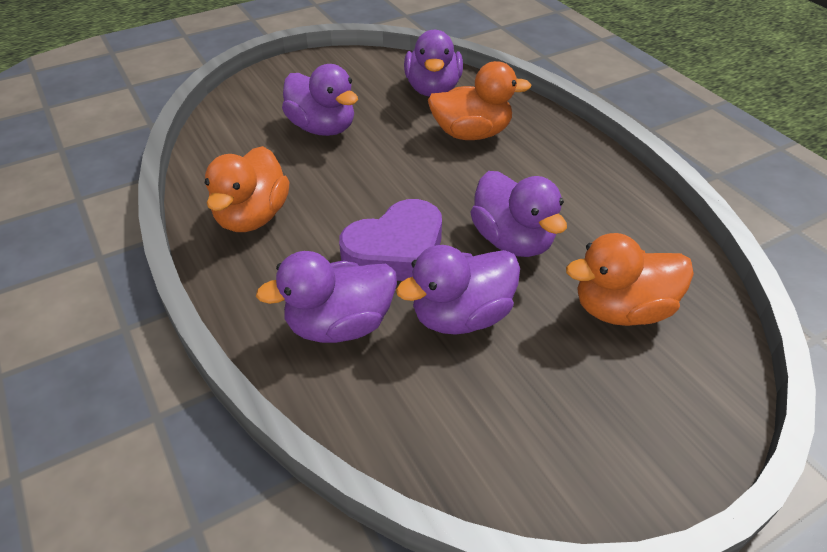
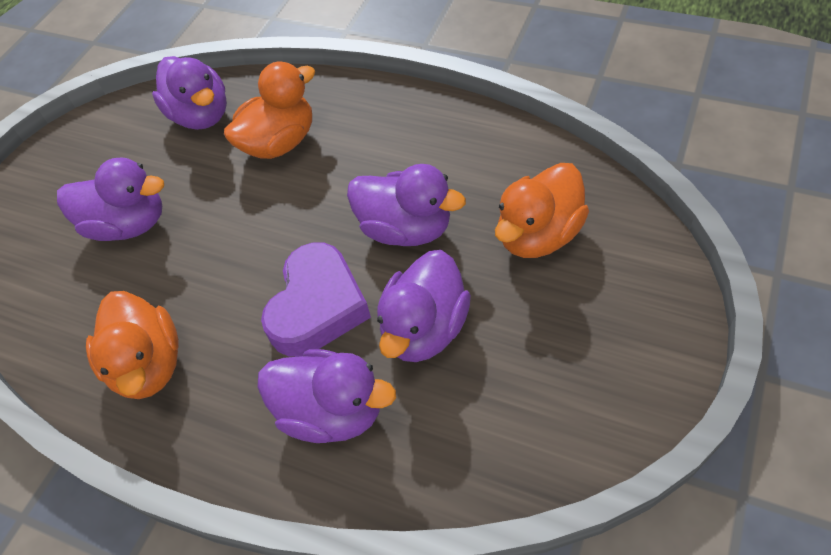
camera: 30 degrees left, 10 degrees up
purple duck [256,251,397,343] -> purple duck turned 105 degrees counterclockwise [257,349,396,443]

